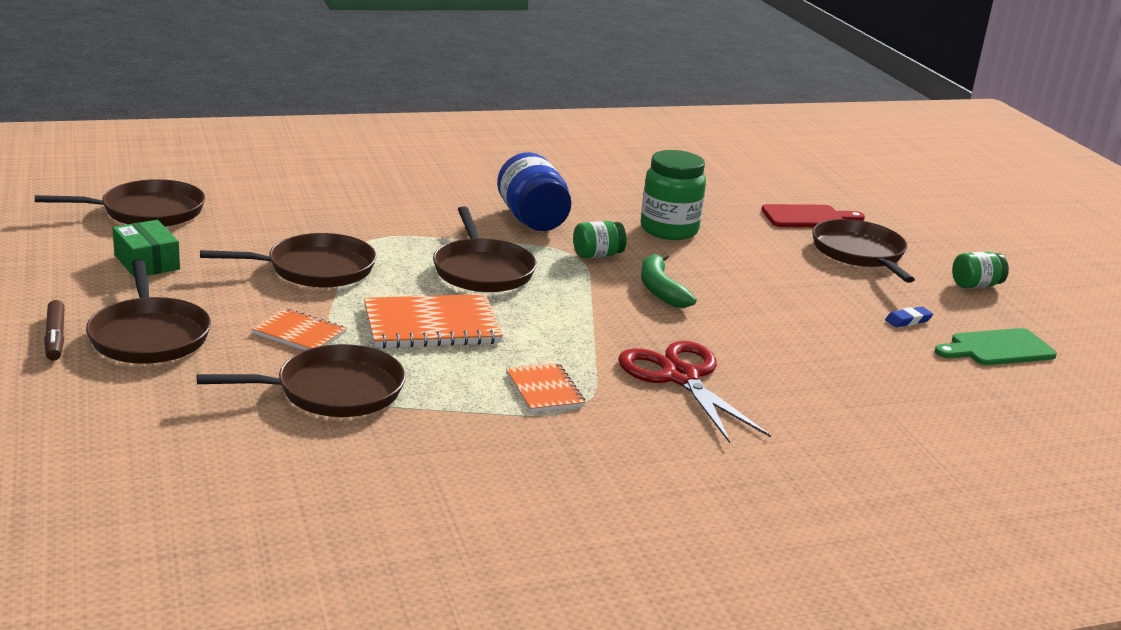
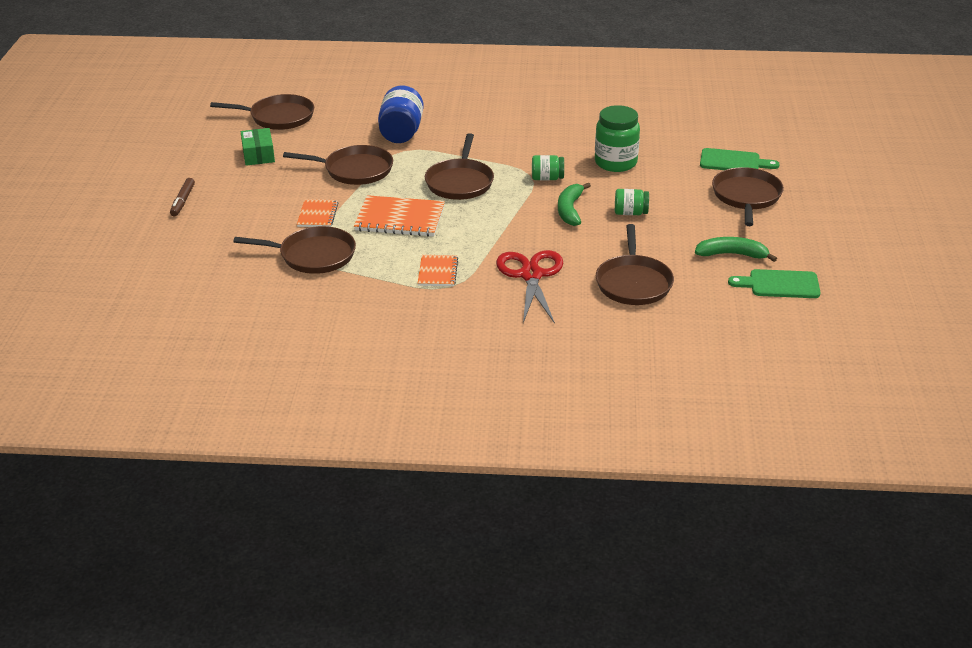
camera: 25 degrees right, 10 degrees up
brown pan [86,259,211,364] -> brown pan moved to [596,224,674,305]
orange notebook [252,308,347,350] -> orange notebook turned 45 degrees clockwise [297,199,338,227]
blue jar [497,152,571,231] -> blue jar moved to [378,86,424,143]
red cutting board [761,204,865,227] -> green cutting board [700,148,780,170]
blue eraser [885,307,933,327] -> green banana [695,237,777,262]
green jar [952,252,1009,288] -> green jar moved to [615,189,649,215]

